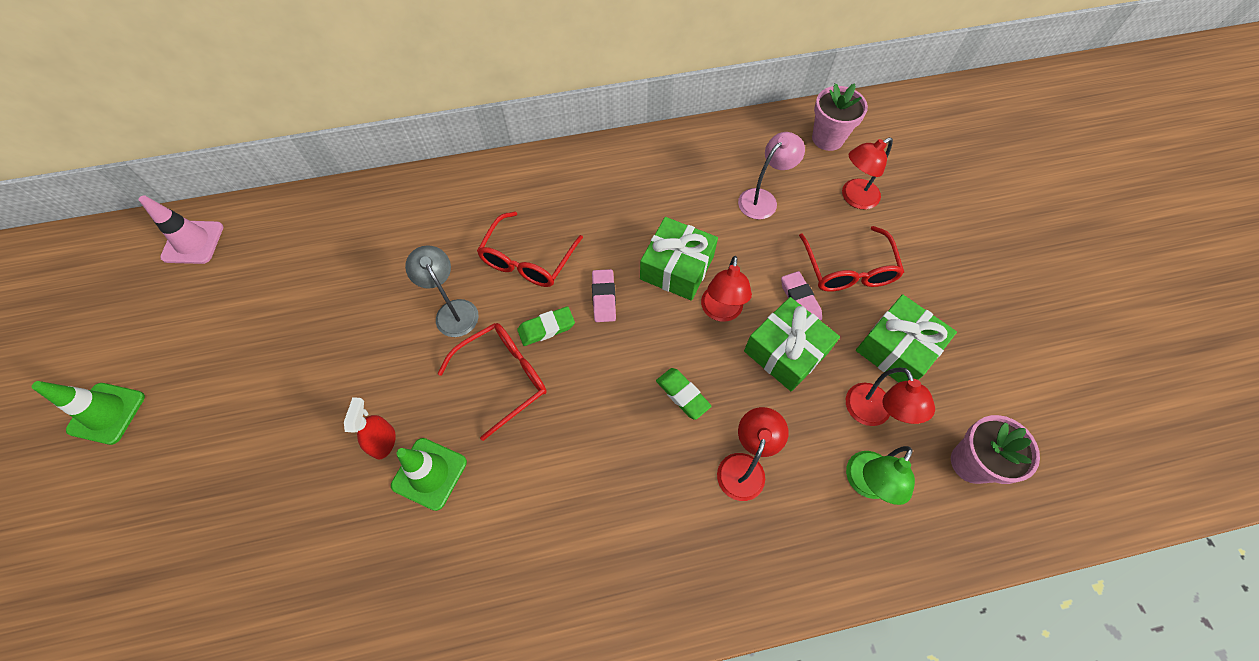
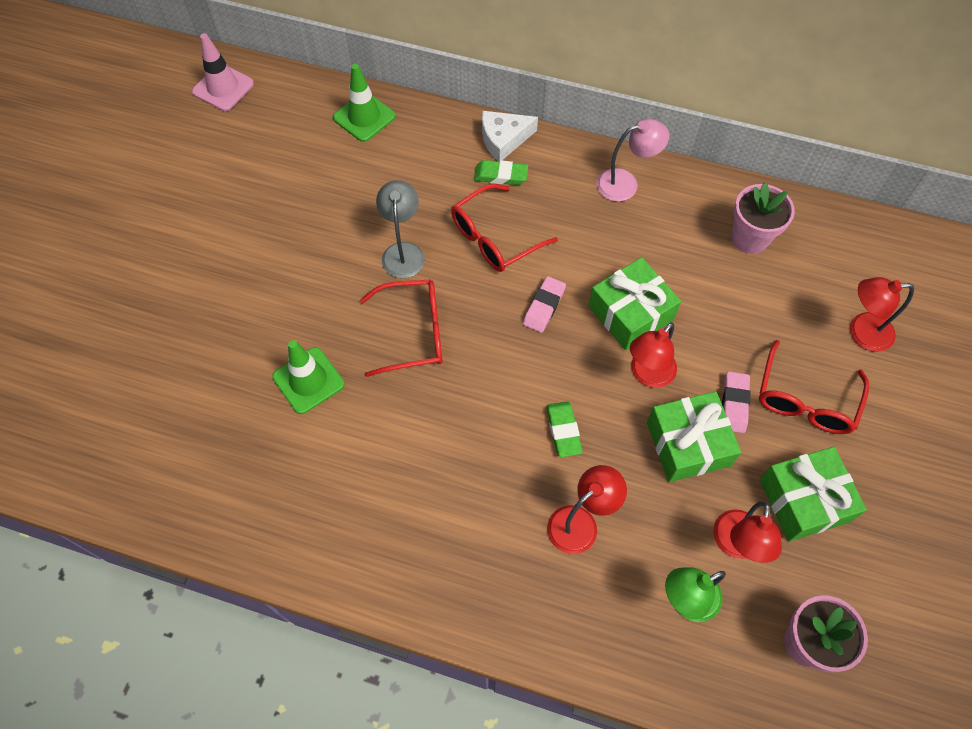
camera: 30 degrees right, 0 degrees up
green traffic cone [32,381,145,445] -> green traffic cone moved to [333,64,396,142]
red spray bottle [344,397,396,459] -> none
green eraser [517,306,575,346] -> green eraser moved to [474,160,528,185]
pink lamp [738,132,805,219] -> pink lamp moved to [597,119,669,202]
pink flower pot [812,83,868,151] -> pink flower pot moved to [732,183,795,254]
none -> white cheese [482,111,538,161]

